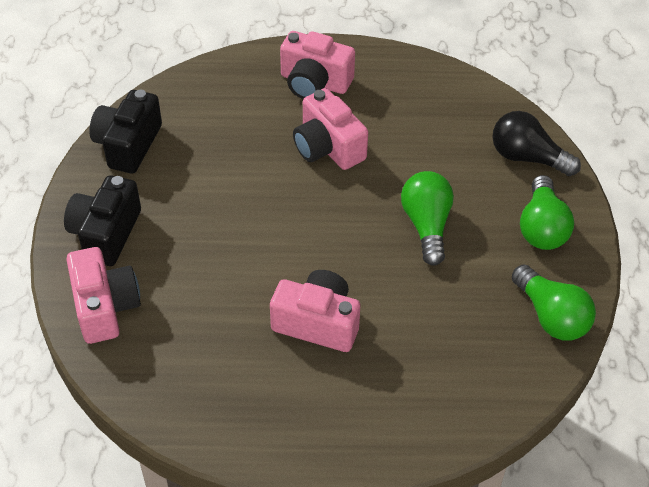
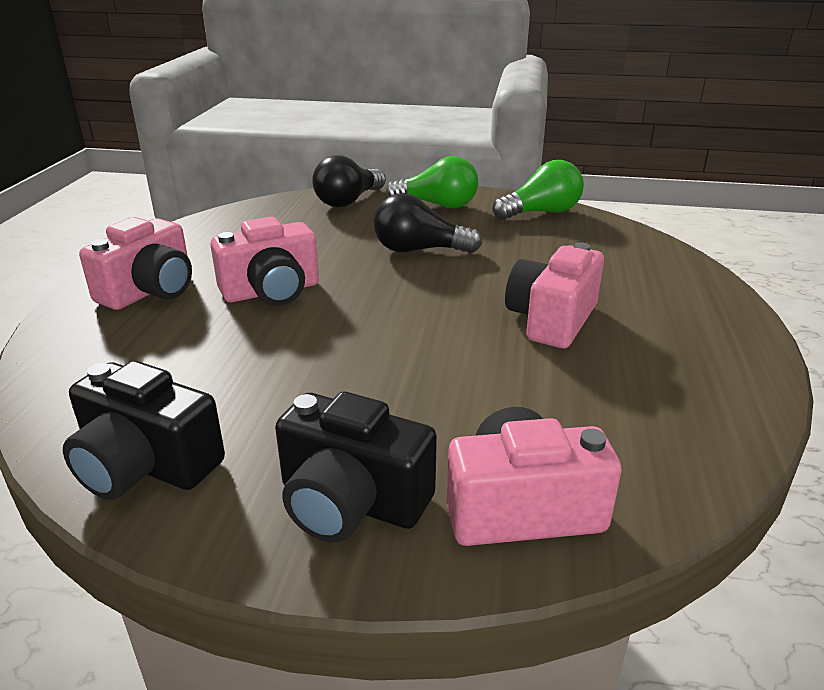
camera: 80 degrees left, 20 degrees down
green light bulb [401,171,454,265] -> black light bulb [373,193,482,253]

